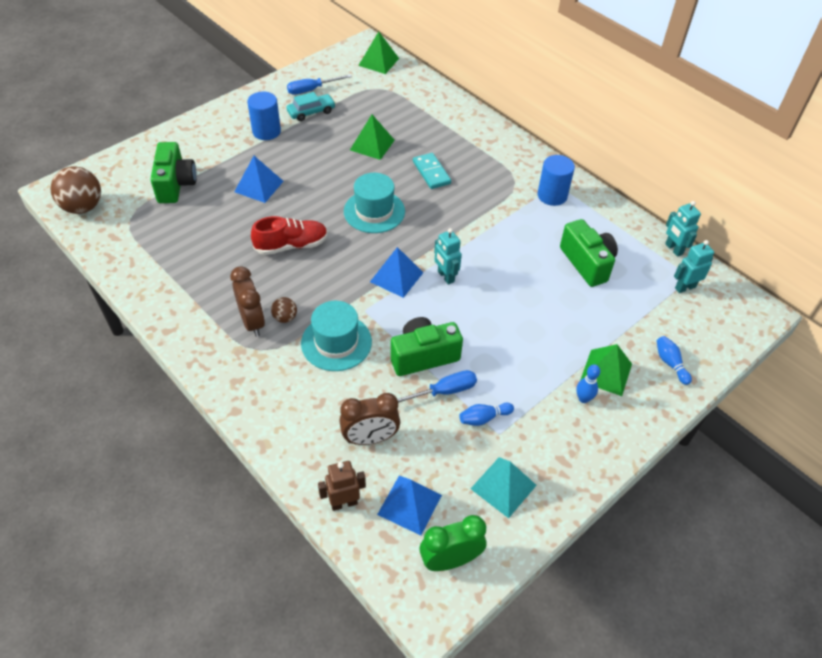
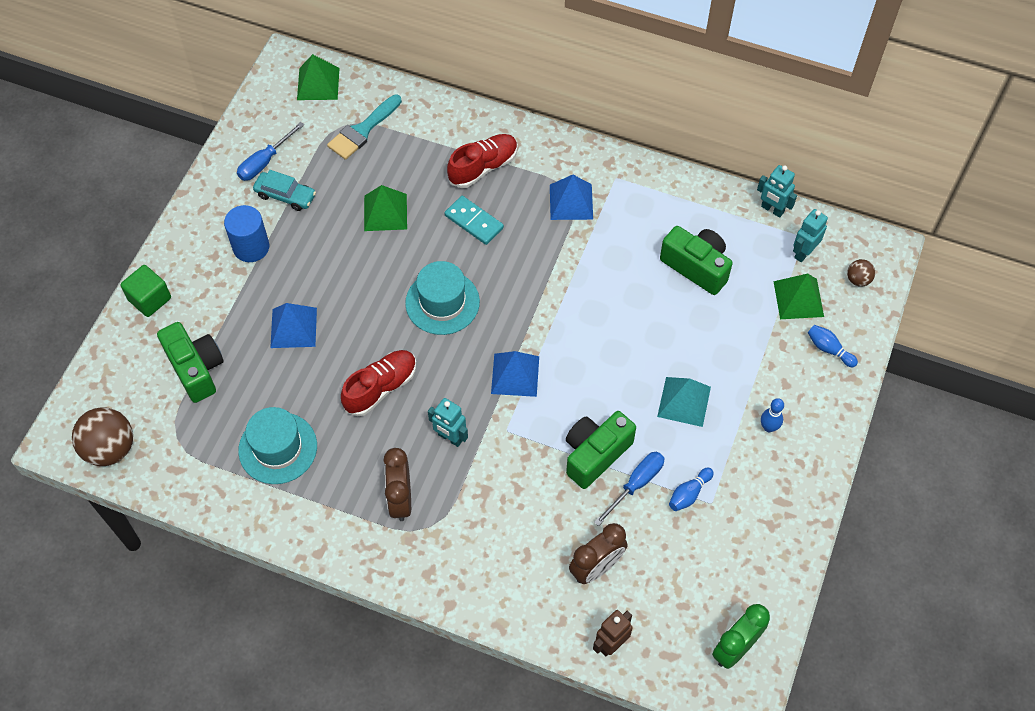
camera: 25 degrees left, 10 degrees up
brown clock [230,266,265,337] -> brown clock turned 135 degrees counterclockwise [383,448,411,521]
brown ball [271,297,297,323] -> brown ball moved to [847,259,875,287]
turquoise car [287,92,336,121] -> turquoise car turned 75 degrees clockwise [253,170,316,211]
turquoise hat [301,301,372,371] -> turquoise hat moved to [238,407,317,484]
blue pyramid [377,475,442,536] -> blue pyramid moved to [550,175,593,220]
turquoise robot [434,228,462,285] -> turquoise robot moved to [428,398,468,447]
turquoise pyramid [471,457,537,518] -> turquoise pyramid moved to [657,377,711,427]
blue cylinder [537,155,575,206] -> none
green pyramid [580,344,632,396] -> green pyramid moved to [773,274,824,319]
none -> green cube [121,265,171,317]
none -> turquoise brush [327,95,402,160]
none -> red shoe [447,134,518,188]

